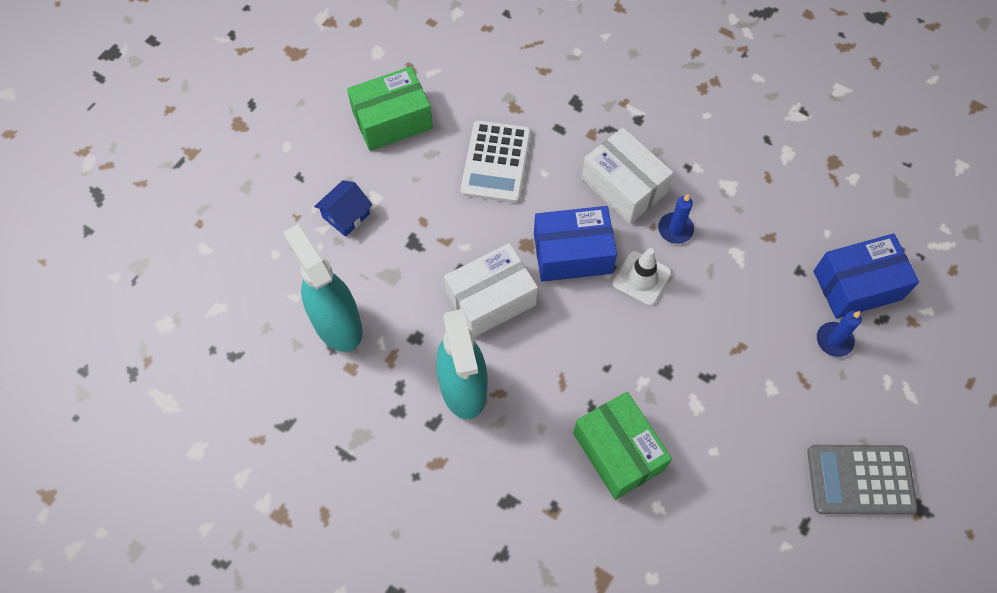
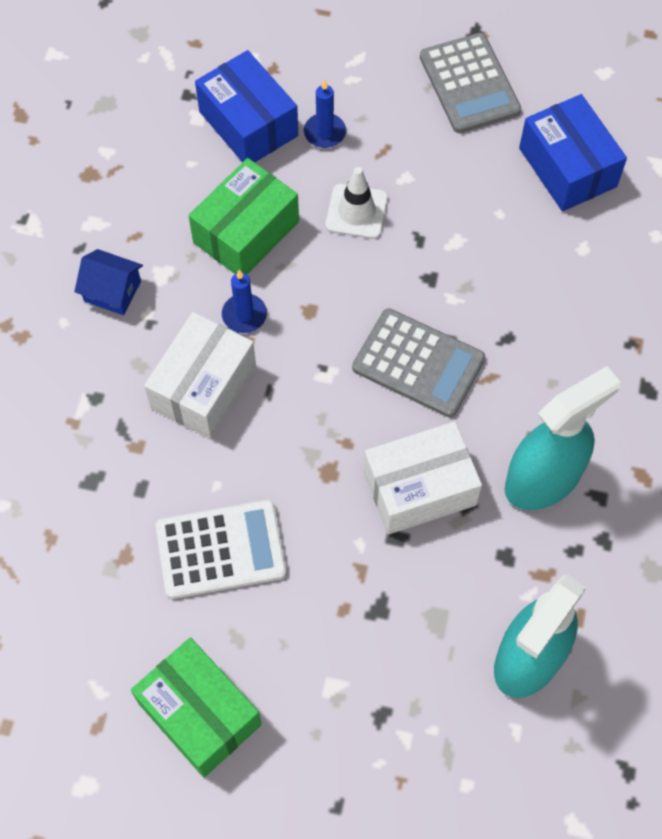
camera: 110 degrees left, 0 degrees up
blue house [314,180,373,237] -> blue house moved to [74,249,143,315]
white box [444,243,538,337] -> white box turned 60 degrees counterclockwise [364,421,482,535]
blue box [534,206,617,282] -> blue box moved to [519,94,627,211]
green box [573,391,672,500] -> green box moved to [188,158,299,274]
white traffic cone [612,248,672,306] -> white traffic cone moved to [326,167,388,239]
none -> grey calculator [352,308,485,417]

